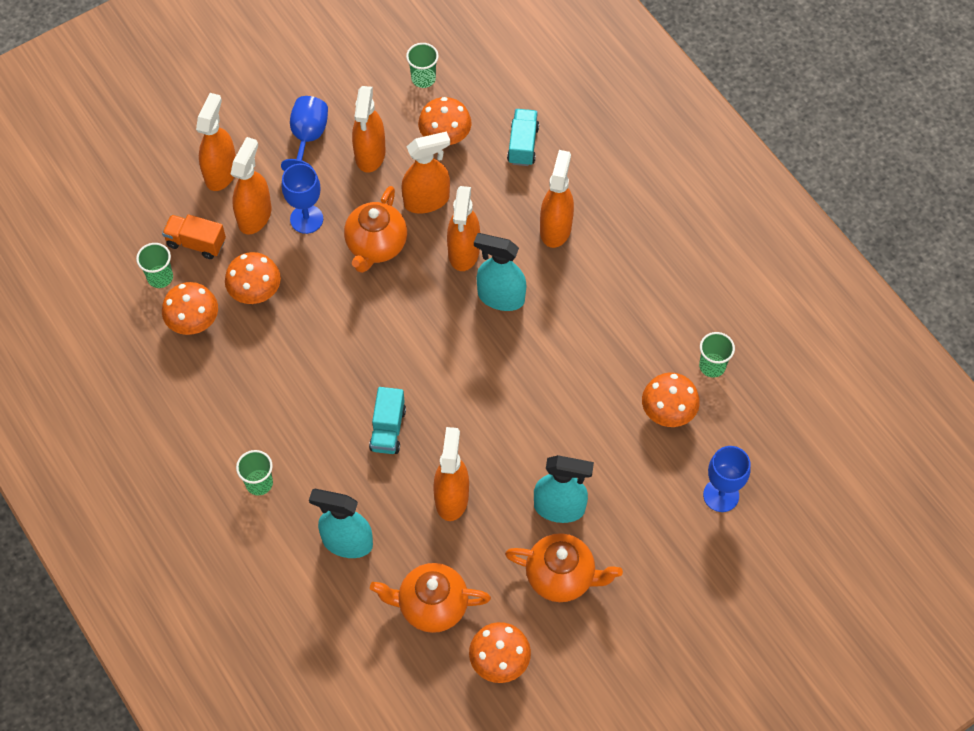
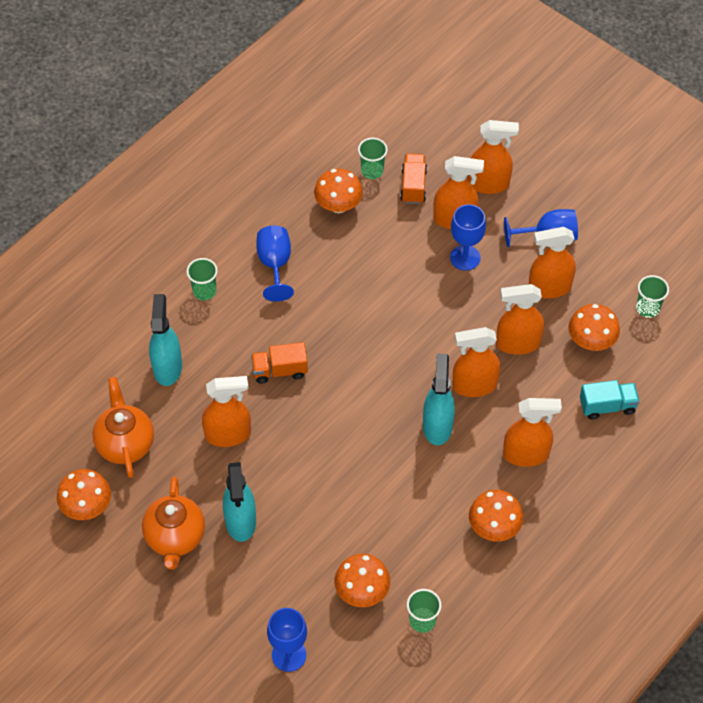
camera: 75 degrees right, 5 degrees down
orange mushroom [225,252,281,304] -> orange mushroom moved to [469,490,523,541]
orange teapot [344,186,407,273] -> none
turquoise truck [369,387,406,454] -> orange truck [251,342,308,384]
orange spray bottle [401,131,450,214] -> orange spray bottle turned 120 degrees clockwise [496,284,544,355]
none -> blue goblet [256,225,294,302]

